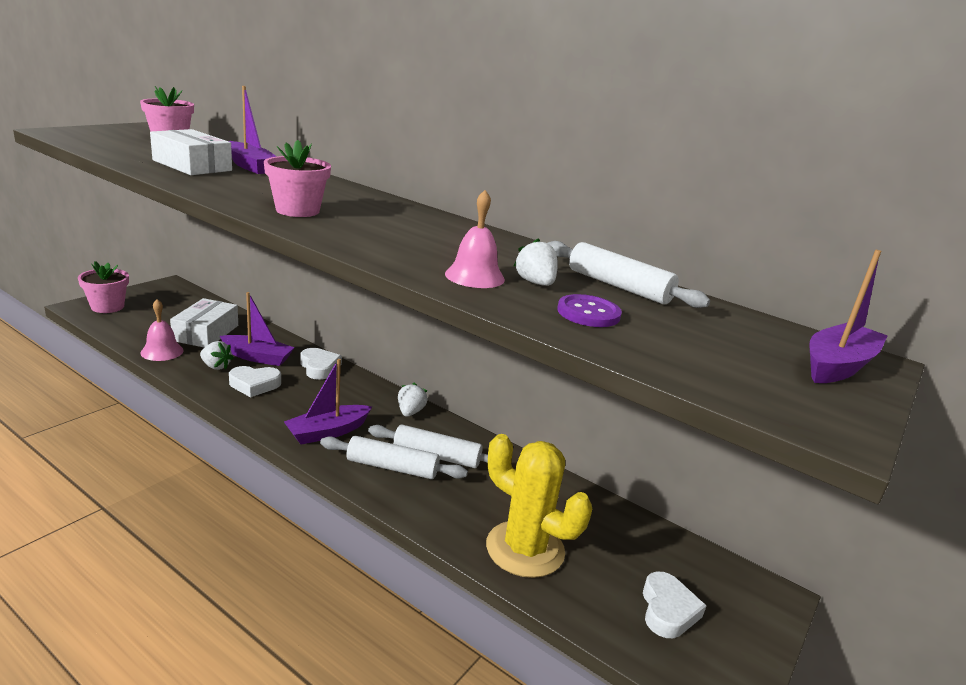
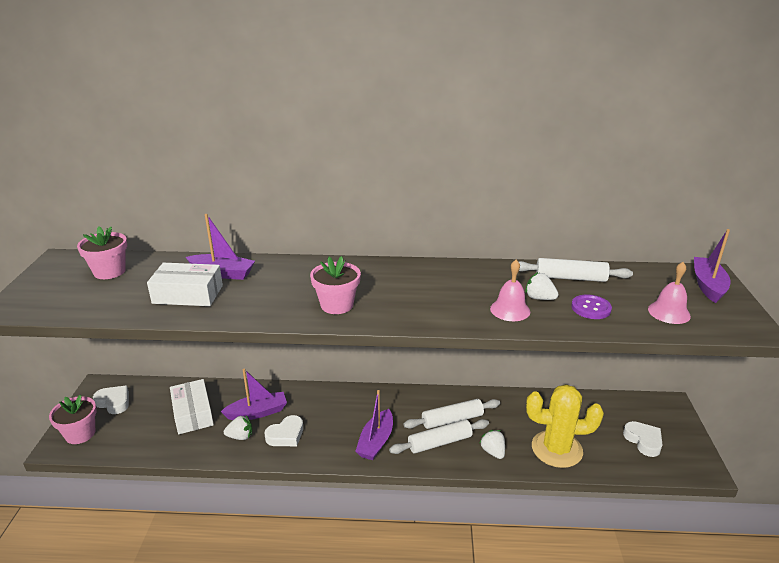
camera: 30 degrees left, 5 degrees up
pink bell [140,299,184,361] -> pink bell moved to [648,262,691,324]
white heart [301,348,342,380] -> white heart moved to [93,386,129,414]
white strawberry [398,383,428,417] -> white strawberry moved to [480,430,505,459]

